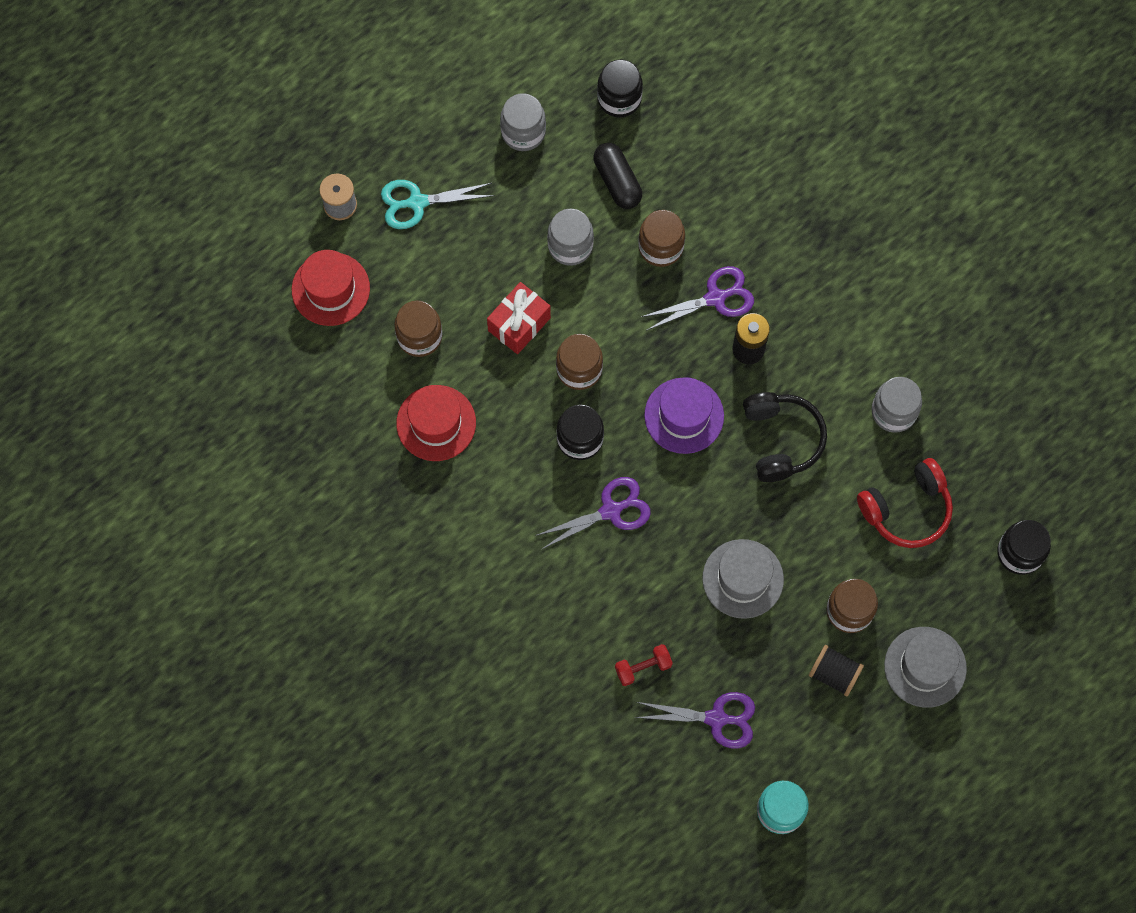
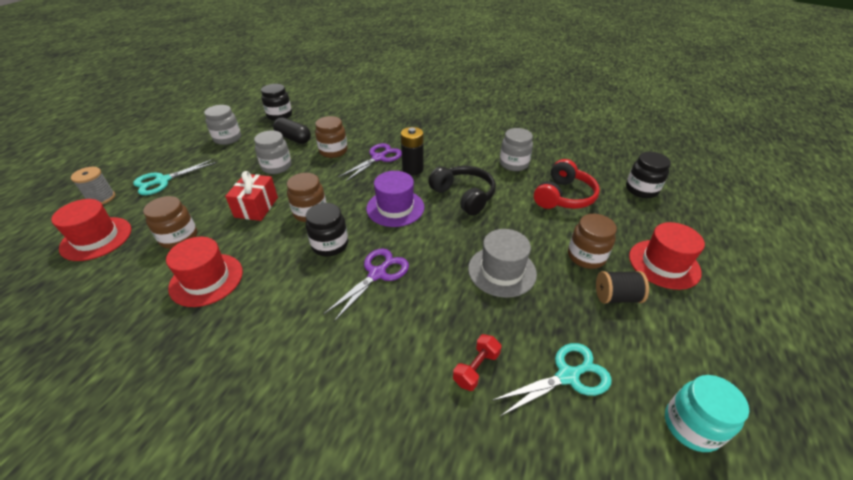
camera: 30 degrees left, 30 degrees down
purple scissors [634,692,755,748] -> turquoise scissors [492,343,612,416]
grey hat [884,627,967,708] -> red hat [629,222,705,290]

